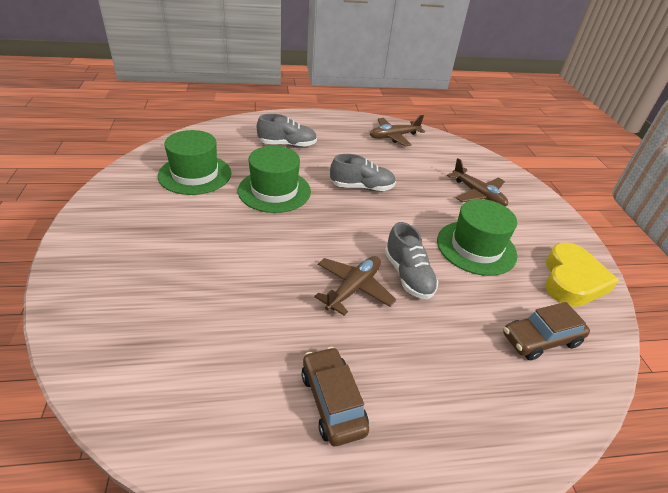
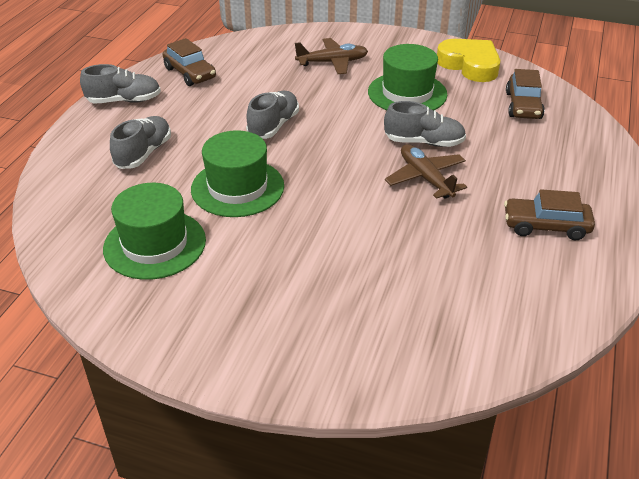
camera: 60 degrees left, 0 degrees up
brown plane [370,115,425,146] -> brown car [163,38,216,86]
none -> grey shoe [80,64,161,104]

